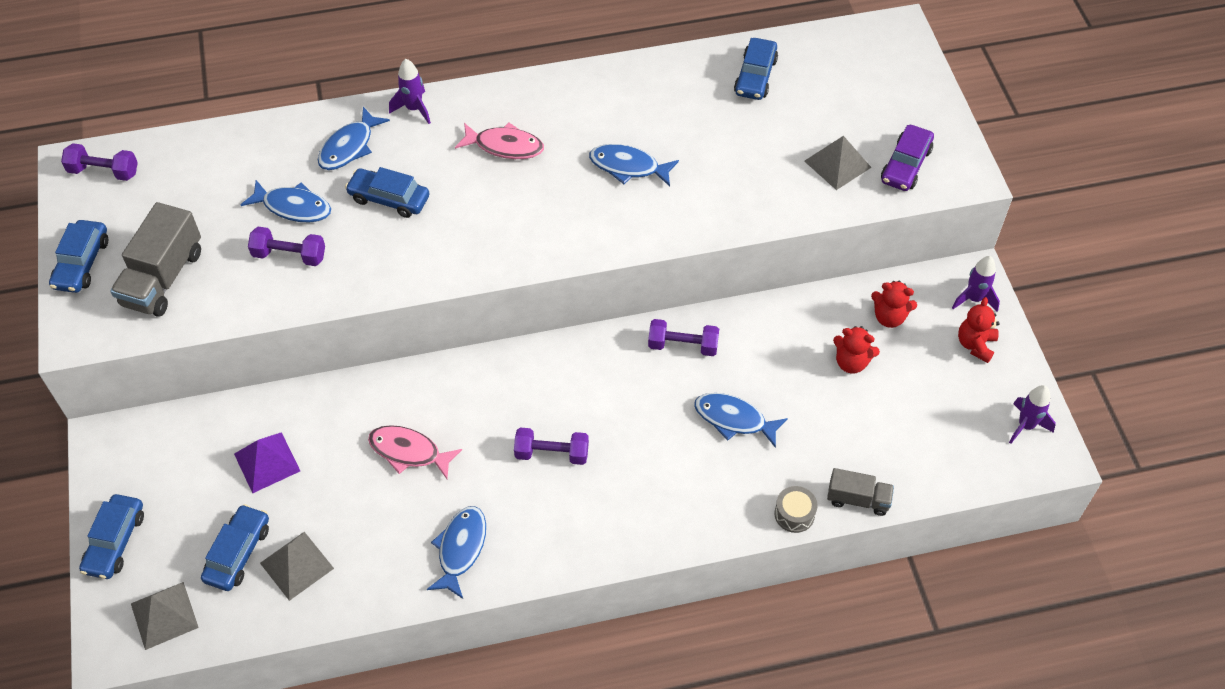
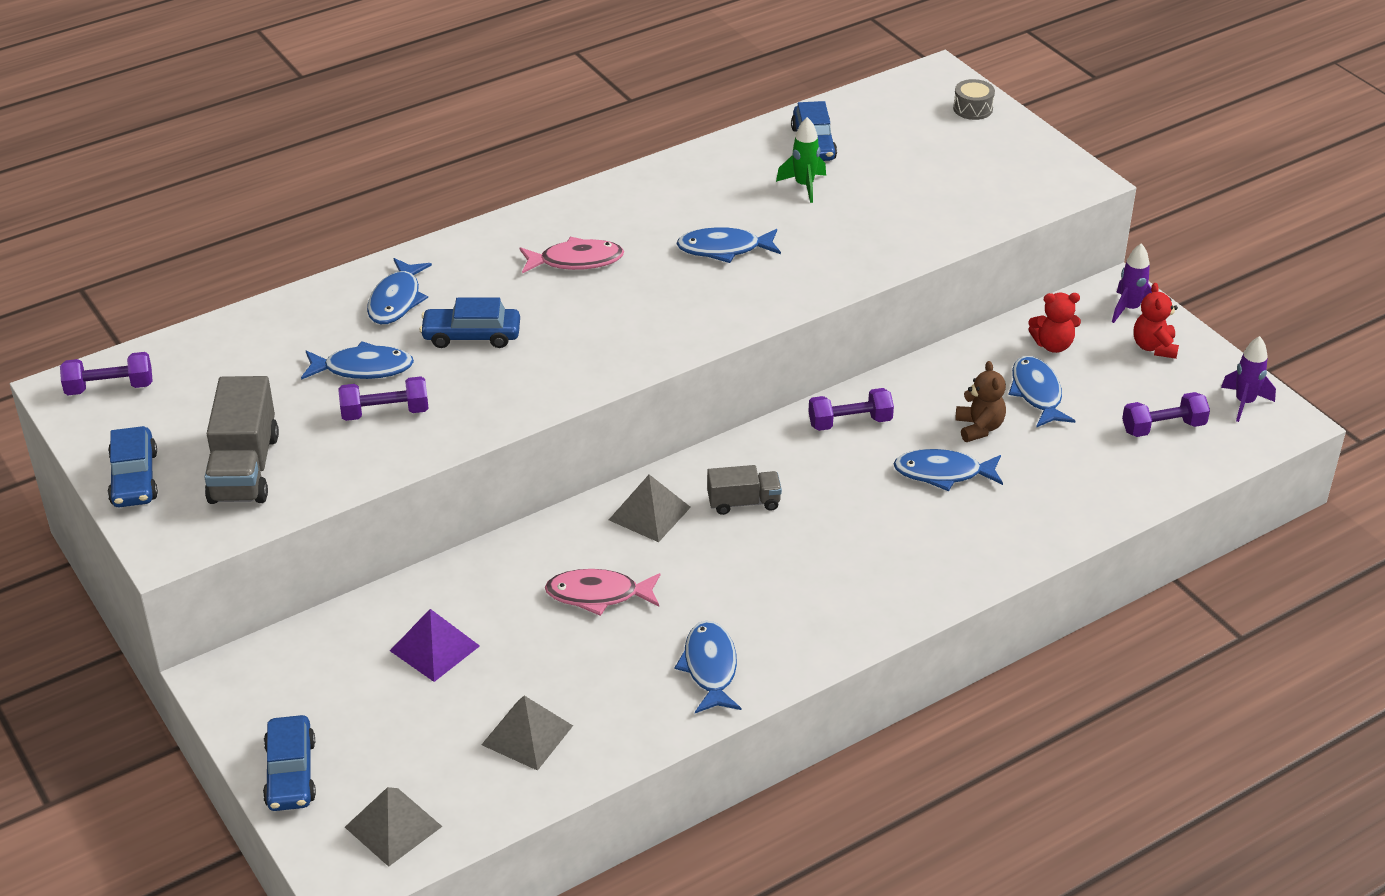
camera: 20 degrees left, 15 degrees down
blue car [201,504,269,591] -> none
purple rocket [389,59,431,124] -> none
purple dumbbell [514,428,589,465] -> purple dumbbell moved to [1122,392,1210,437]
grey drum [774,486,818,533] -> grey drum moved to [953,79,995,120]
grey pyramid [804,136,872,190] -> grey pyramid moved to [609,474,691,542]
grey truck [827,468,894,516] -> grey truck moved to [707,465,782,515]
red teddy bear [833,326,880,374] -> blue fish [1008,356,1075,427]
purple car [881,125,934,191] -> none
none -> green rocket [776,117,826,203]
none -> brown teddy bear [955,361,1006,442]

